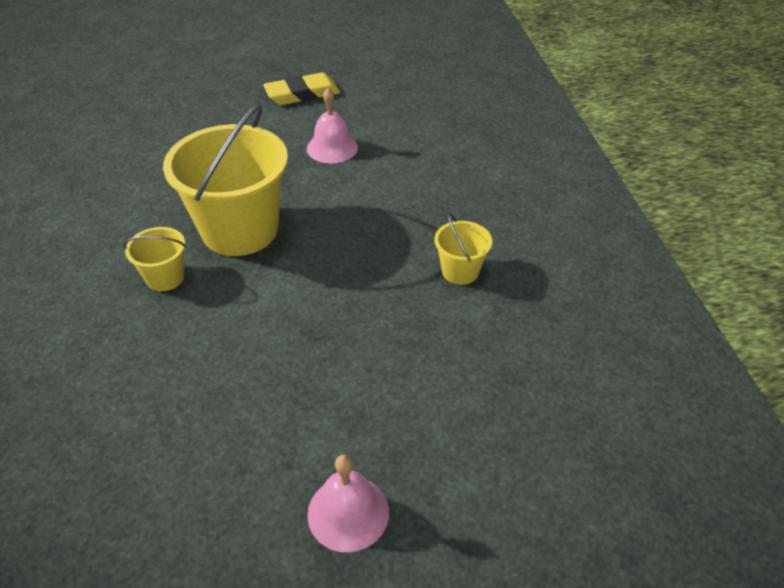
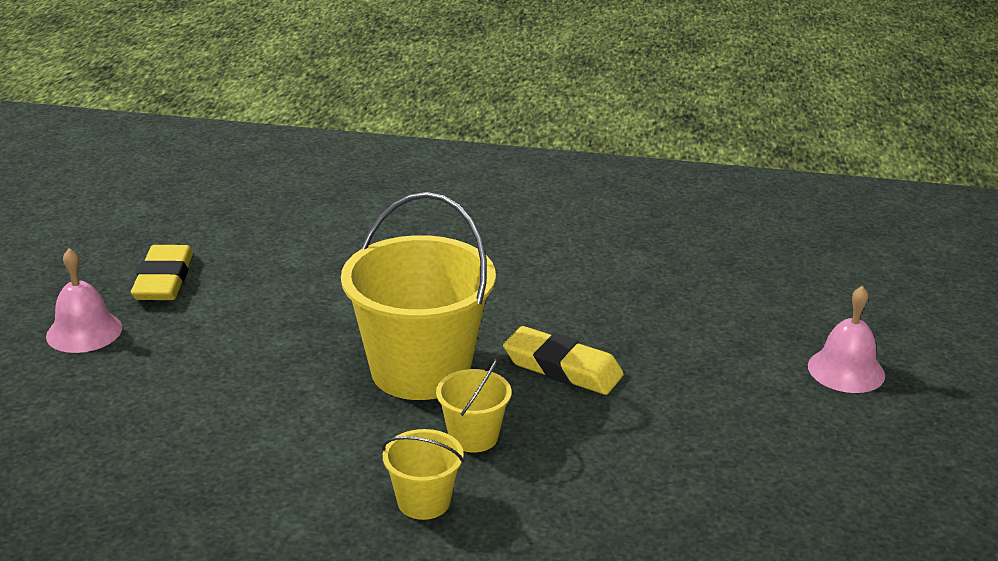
camera: 70 degrees left, 15 degrees down
pink bell [307,88,358,163] -> pink bell moved to [46,248,122,353]
yellow bucket [434,213,492,285] -> yellow bucket moved to [382,429,464,520]
none -> yellow eraser [503,326,624,395]

